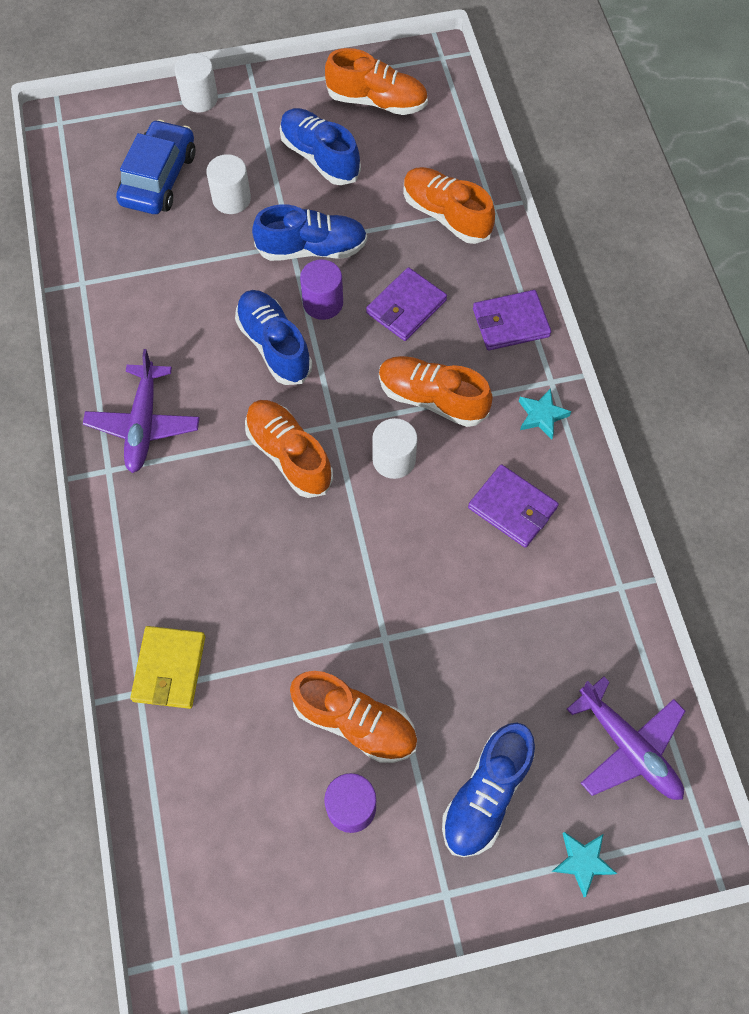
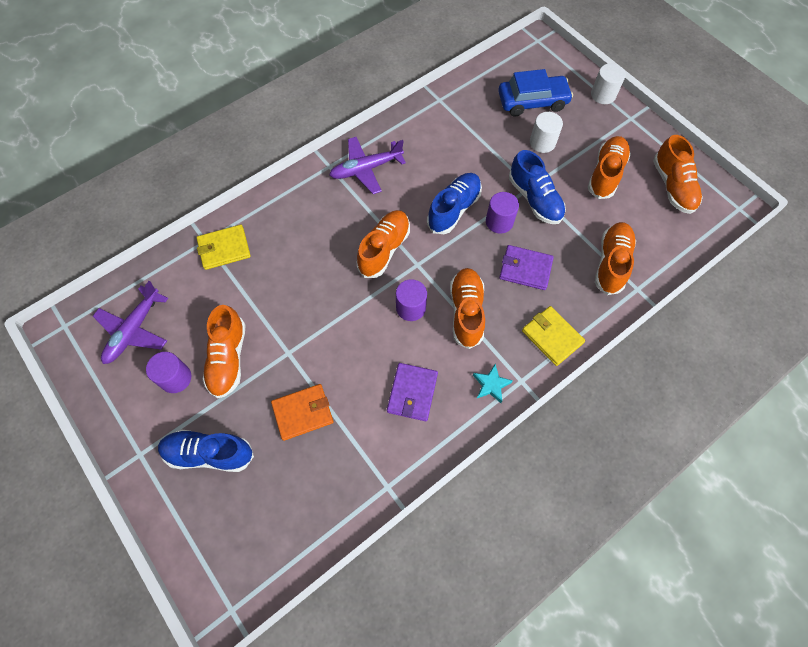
camera: 65 degrees right, 0 degrees up
blue shoe [280,108,361,185] -> orange shoe [588,136,631,199]
white cylinder [372,418,418,479] -> purple cylinder [396,279,427,321]
purple wallet [473,290,551,350] -> yellow wallet [522,306,585,366]
turquoise star [551,832,617,897] -> none
purple plane [567,677,685,800] -> purple plane moved to [93,281,168,364]
none -> orange wallet [271,384,333,441]

